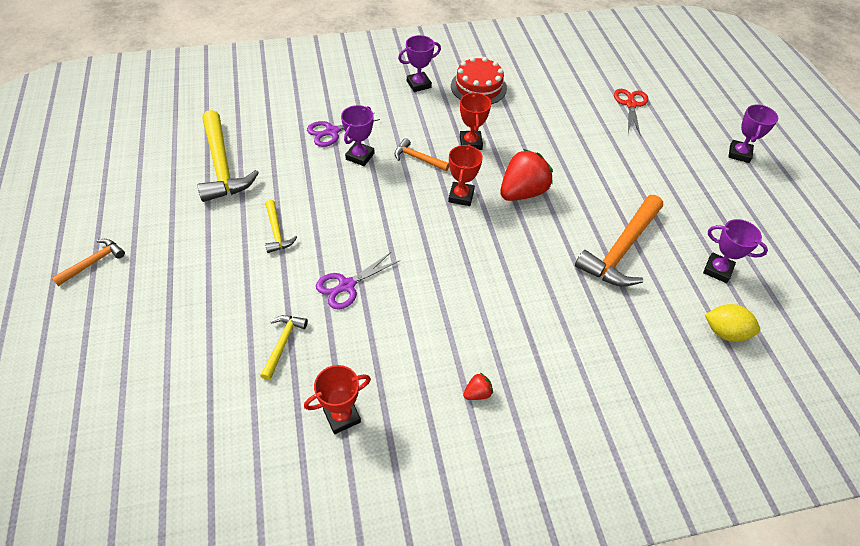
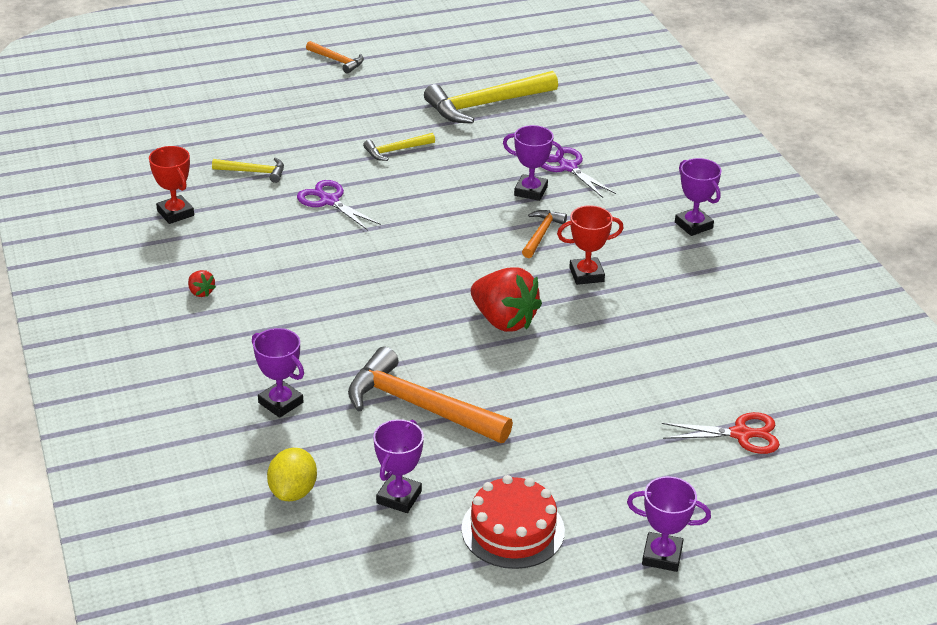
camera: 85 degrees right, 15 degrees down
red trophy [448,144,483,206] -> none
red cake [451,57,507,104] -> red cake moved to [461,475,565,569]
none -> purple trophy [252,328,304,418]

